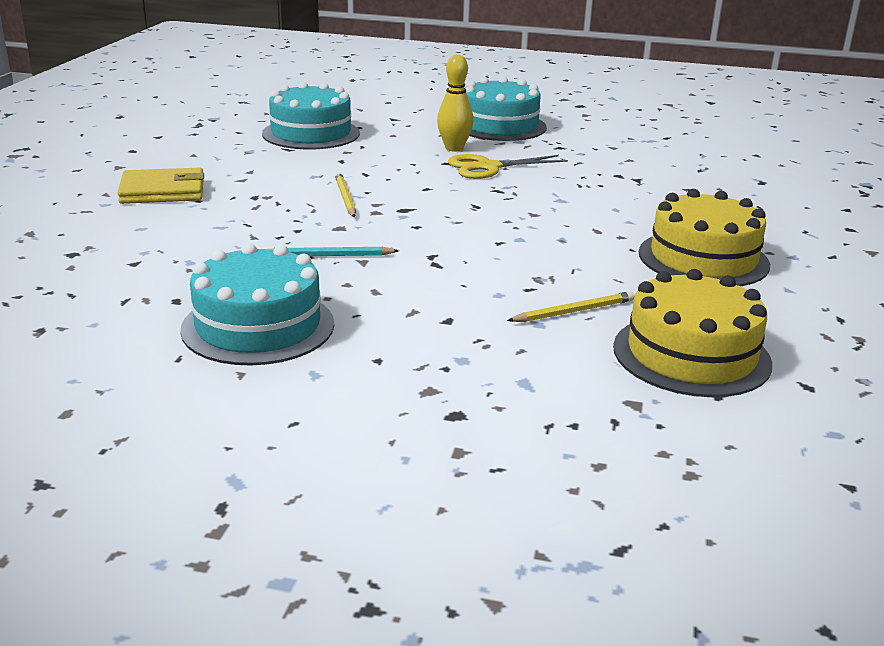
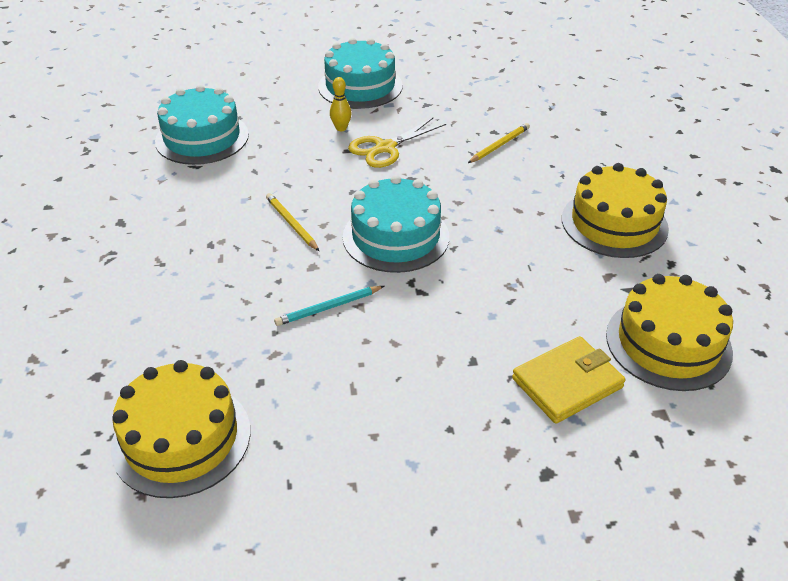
camera: 20 degrees left, 15 degrees up
yellow wallet [117,168,204,204] -> yellow wallet moved to [512,336,626,424]
turquoise cake [180,243,334,365] -> turquoise cake moved to [343,175,449,273]
yellow bowling pin [437,54,473,152] -> yellow bowling pin [330,77,352,131], size x0.66
yellow pencil [507,291,635,322] -> yellow pencil moved to [468,123,530,163]
none -> yellow cake [111,360,250,498]

